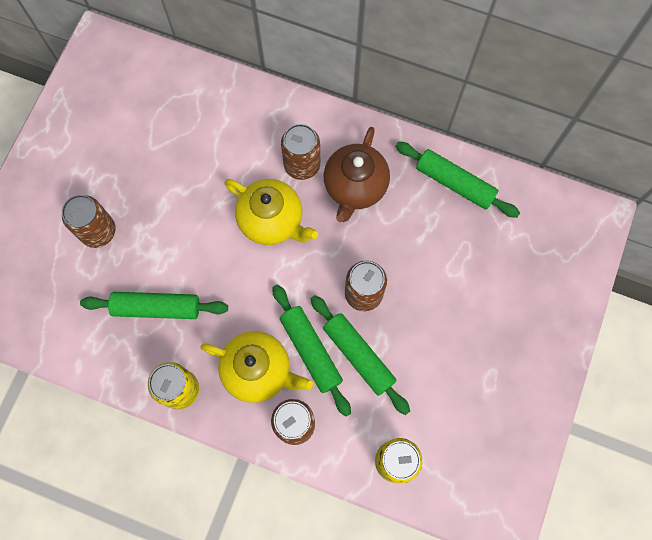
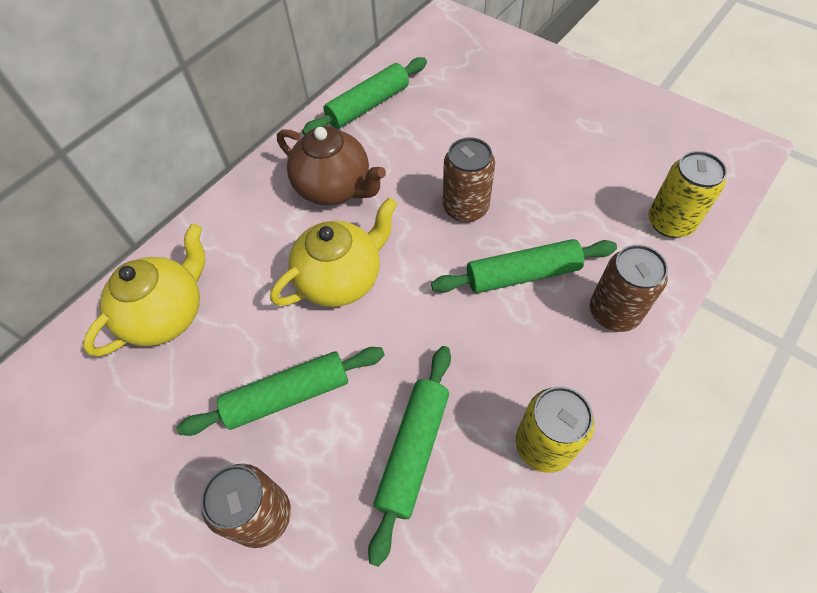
camera: 70 degrees left, 15 degrees down
yellow teapot [201,331,313,403] -> yellow teapot moved to [83,224,205,357]
brown can [281,124,320,180] -> none
green rolling pin [311,295,410,415] -> green rolling pin moved to [177,347,385,436]

